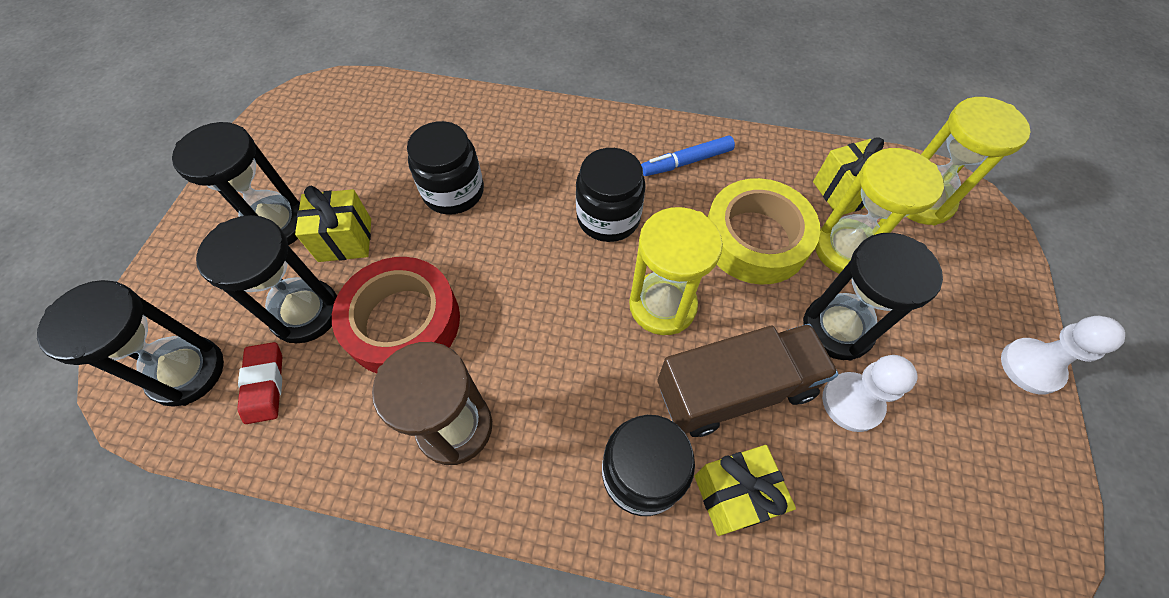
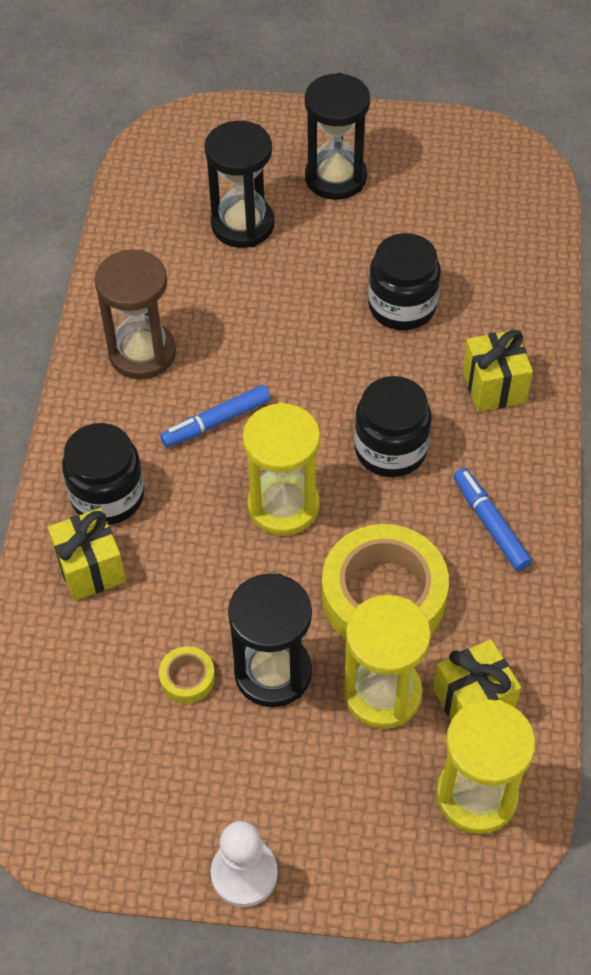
camera: 85 degrees right, 5 degrees down
black hourglass [37,280,224,407] -> none
red eraser [237,342,282,424] -> none
yellow gift [295,186,371,262] -> yellow gift moved to [462,330,533,412]
red tape [332,257,460,373] -> none
brown truck [657,324,839,437] -> none
white pawn [822,355,917,432] -> yellow tape [159,646,215,704]
none -> blue marker [160,385,271,447]

